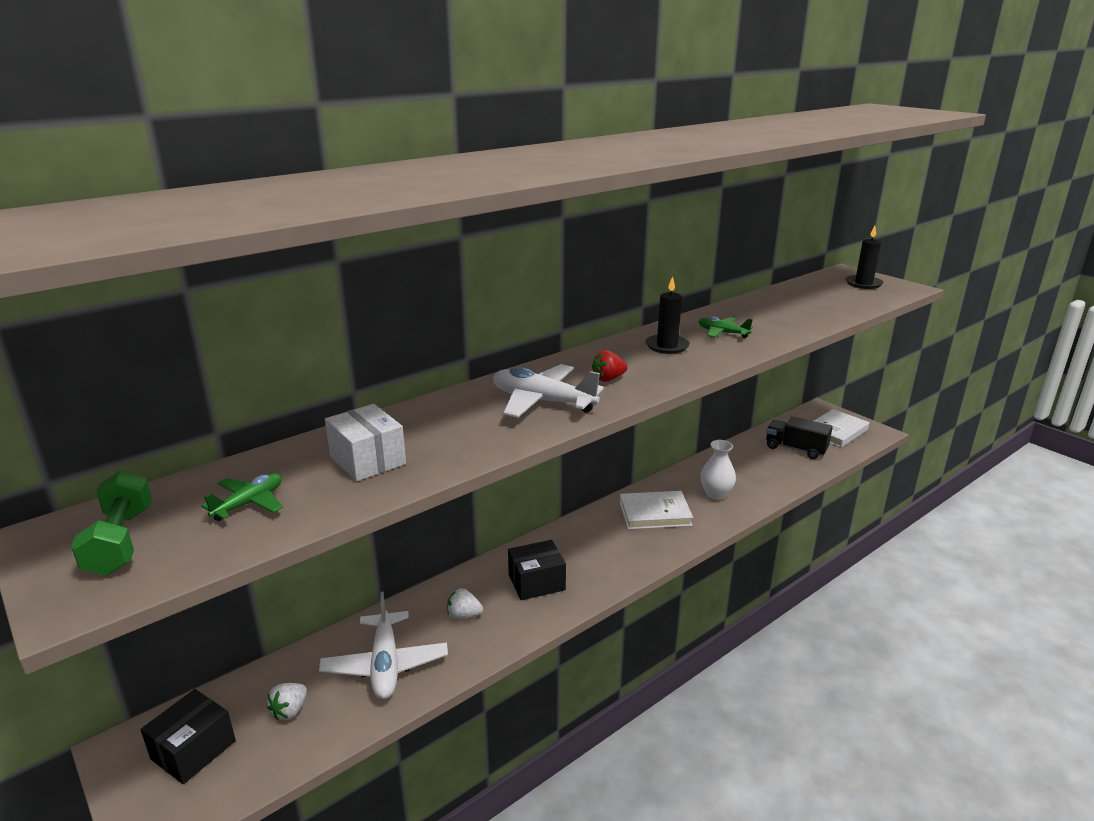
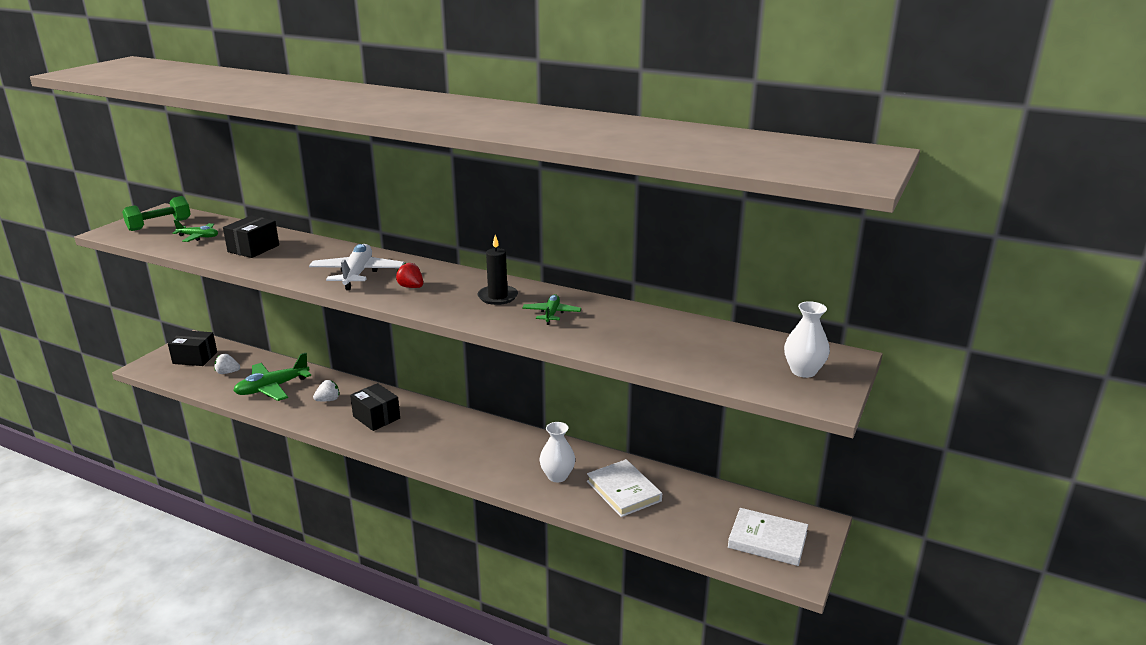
camera: 65 degrees right, 0 degrees up
white plane [319,592,448,699] -> green plane [233,353,311,401]
white box [325,404,406,481] -> black box [223,215,279,258]
white strawberry [447,588,483,619] -> white strawberry turned 75 degrees clockwise [313,380,339,401]
white book [619,491,693,530] -> white book moved to [587,459,662,517]
black truck [766,416,833,459] -> none
black candle [846,226,884,289] -> white vase [784,301,830,378]

